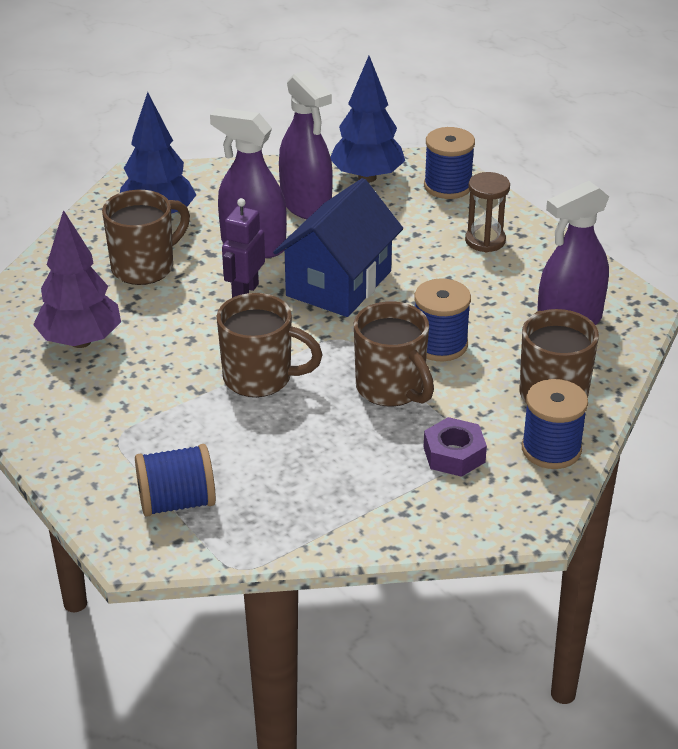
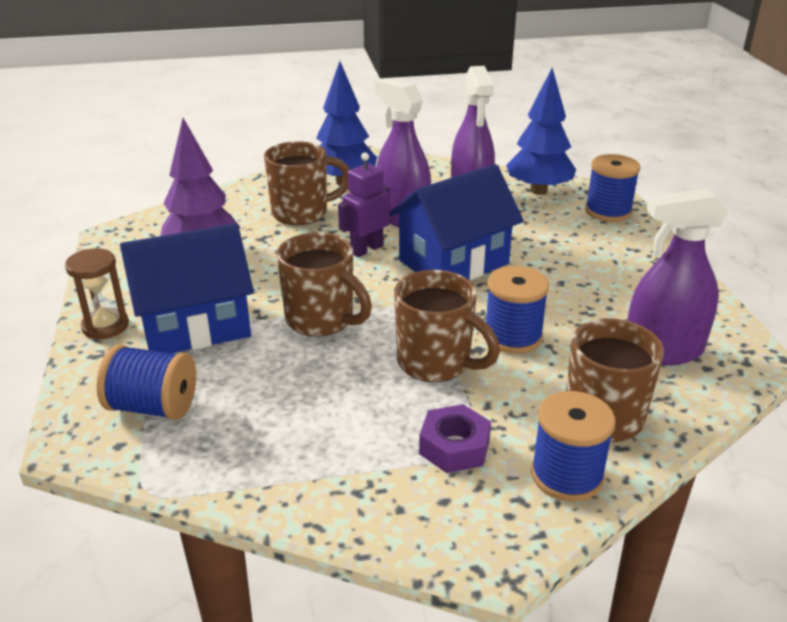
camera: 25 degrees right, 5 degrees down
brown mug [354,301,434,407] -> brown mug turned 45 degrees counterclockwise [394,270,500,382]
brown hourglass [465,172,510,253] -> brown hourglass moved to [65,248,129,339]
none -> blue house [120,223,254,353]

